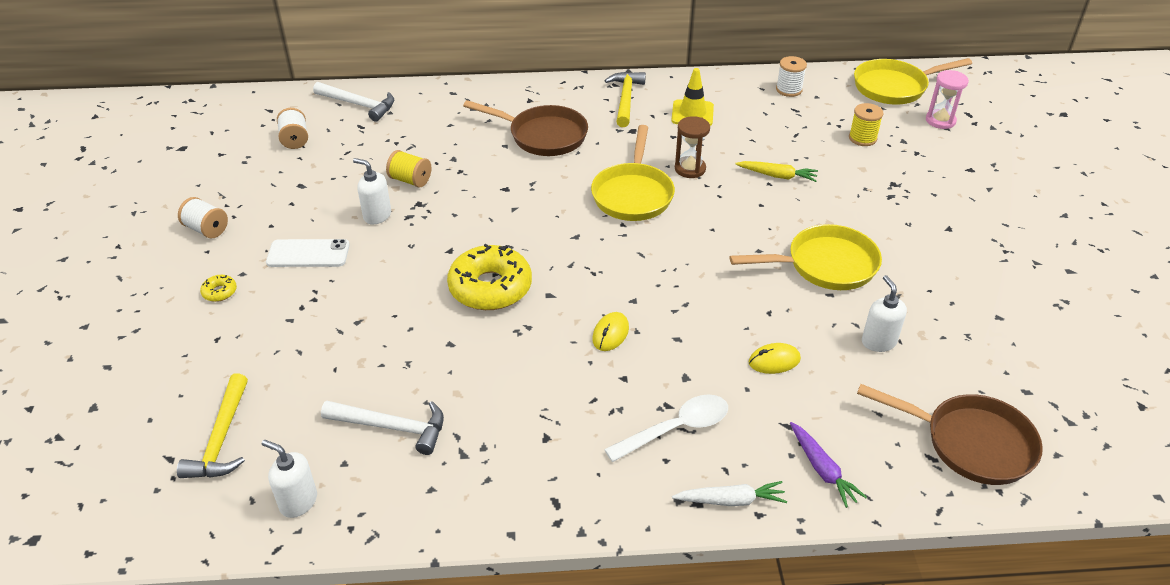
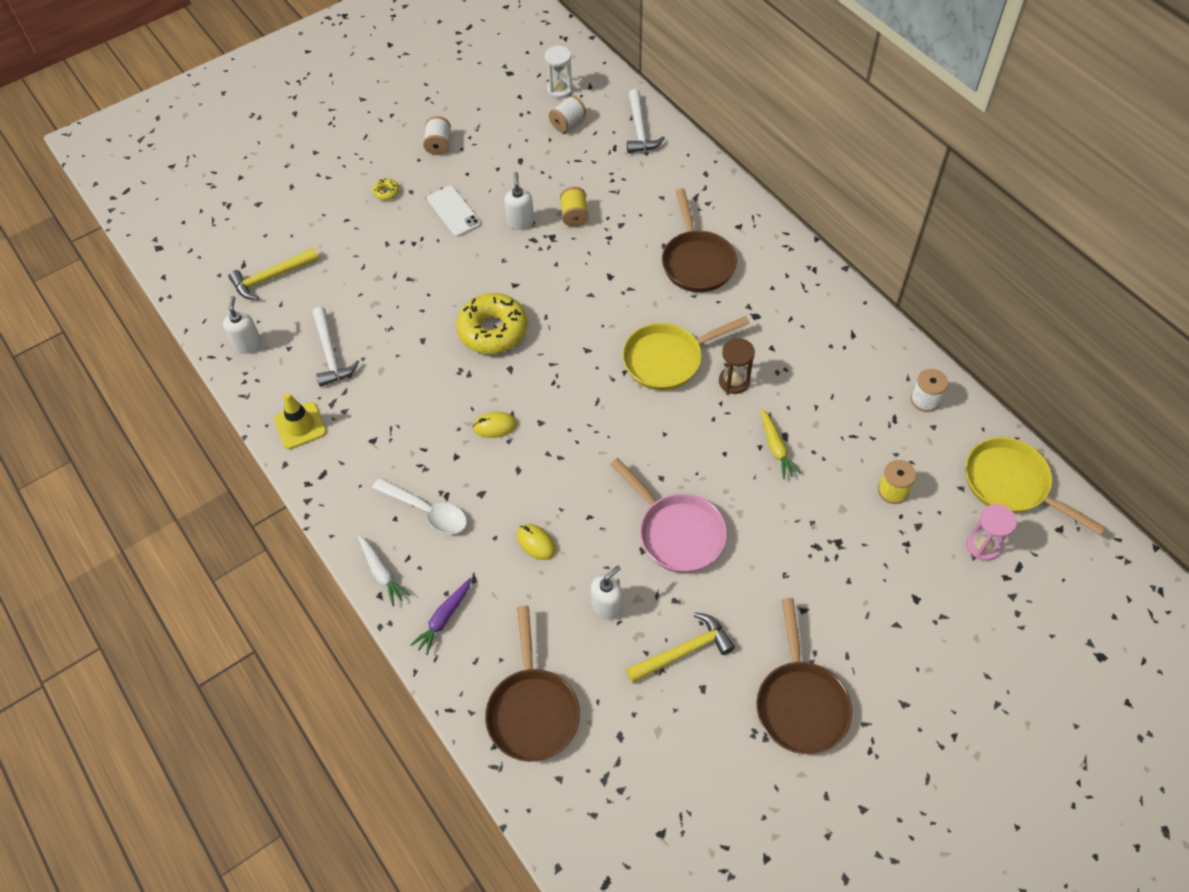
camera: 60 degrees right, 15 degrees up
yellow hammer [604,72,646,127] -> yellow hammer moved to [626,613,735,683]
yellow traffic cone [671,68,714,126] -> yellow traffic cone moved to [274,393,327,449]
yellow pan [730,224,882,290] -> pink pan [611,458,727,573]
none -> white hourglass [545,46,573,99]
none -> brown pan [756,598,852,754]

